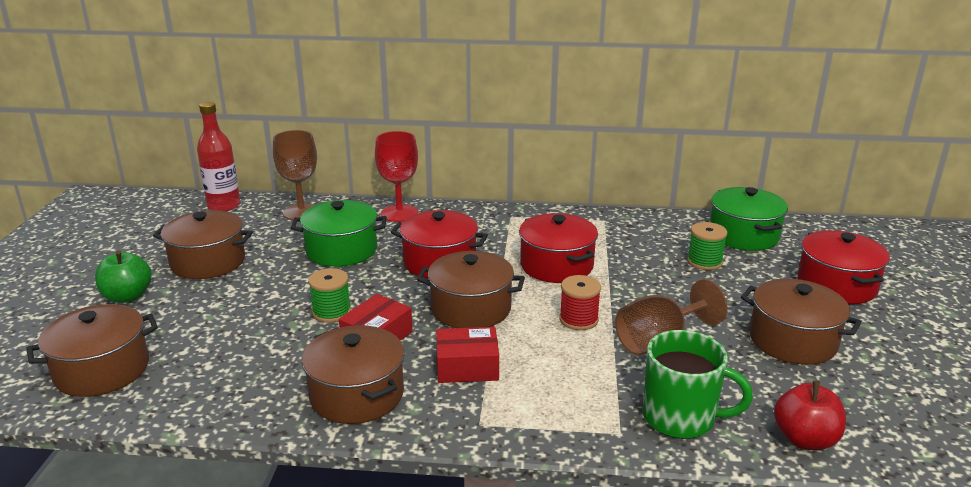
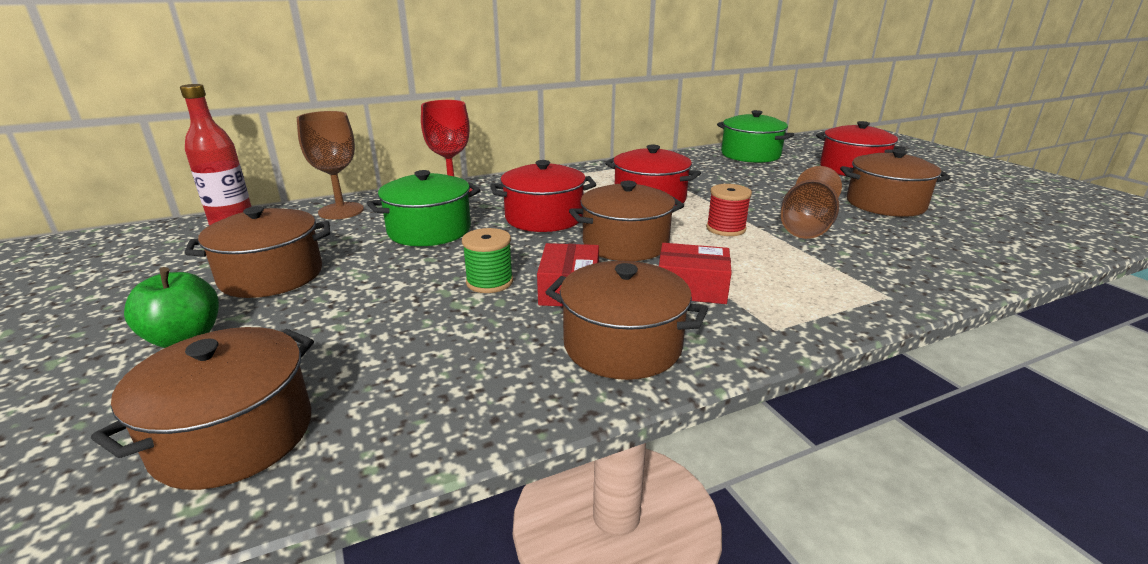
camera: 30 degrees left, 0 degrees up
red box [436,327,499,383] -> red box turned 45 degrees clockwise [659,243,732,304]
green mug [643,330,753,439] -> none
green spool [687,222,727,270] -> none
red apple [774,381,846,450] -> none

